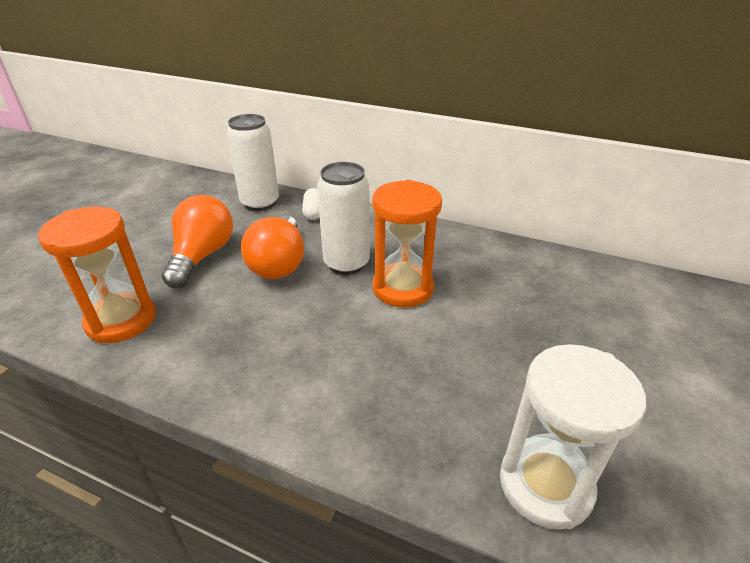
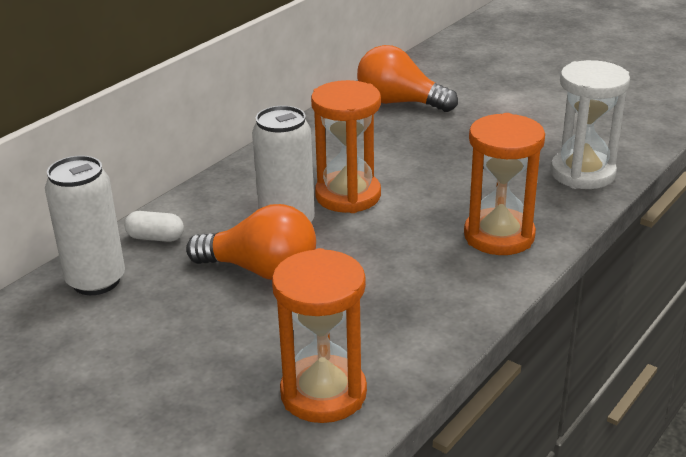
camera: 75 degrees left, 5 degrees down
orange light bulb [162,195,233,288] -> orange light bulb moved to [357,45,458,112]
none -> orange hourglass [464,113,545,255]

